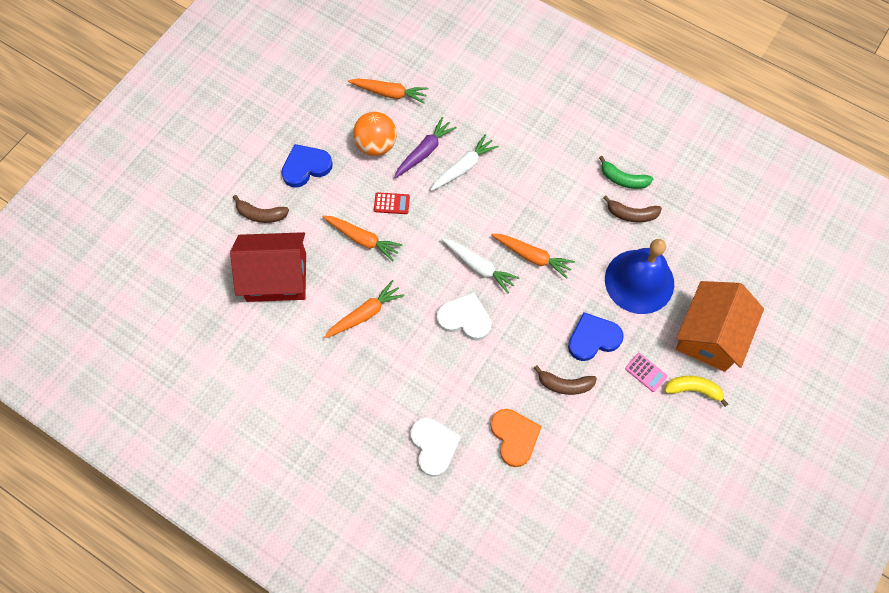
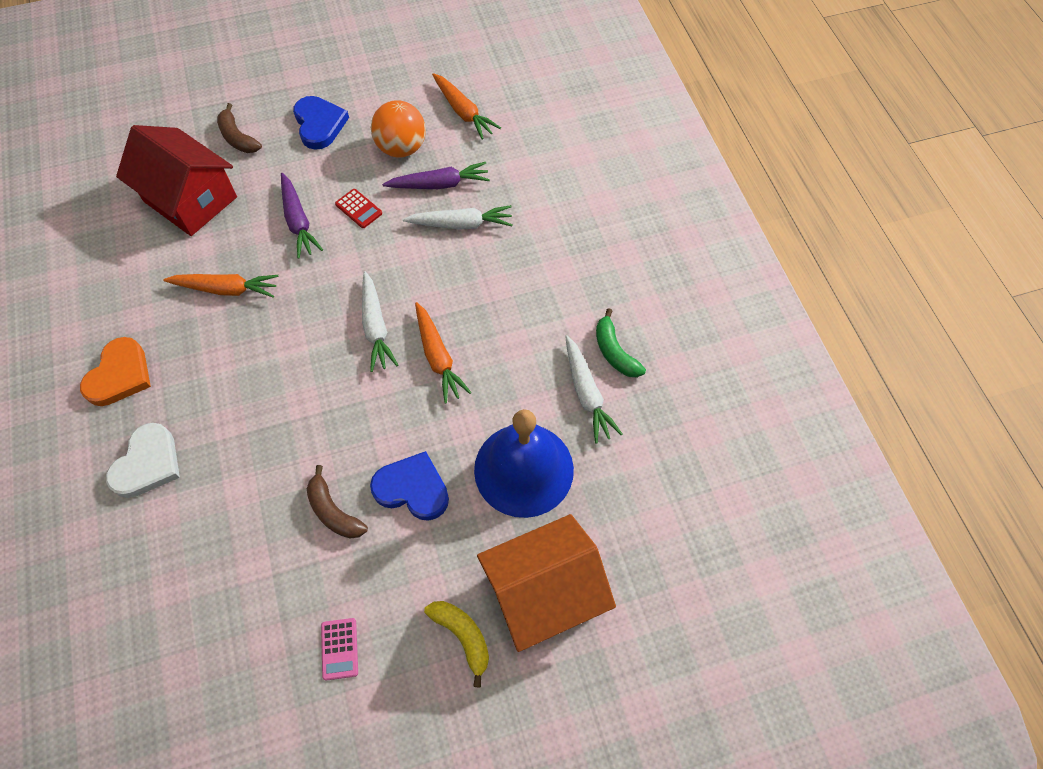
camera: 40 degrees right, 5 degrees down
blue heart [281,144,333,188] -> blue heart turned 60 degrees clockwise [293,96,349,150]
orange carrot [322,216,403,261] -> purple carrot [281,173,323,259]
white heart [437,292,492,340] -> none
orange heart [491,409,542,467] -> orange heart moved to [80,337,151,406]
brown banana [603,196,662,223] -> white carrot [565,335,623,443]
pink calculator [625,353,667,392] -> pink calculator moved to [321,618,358,681]

